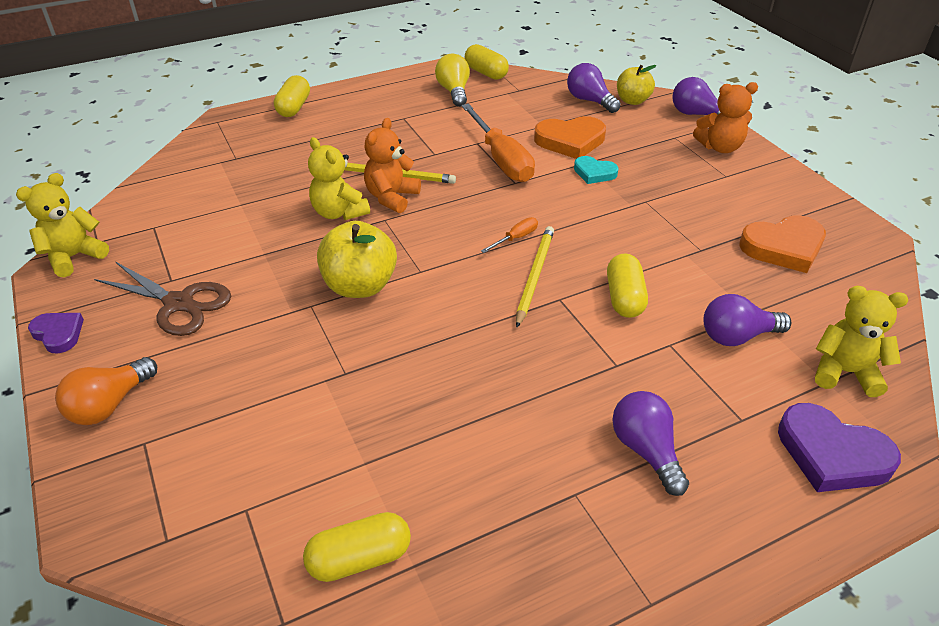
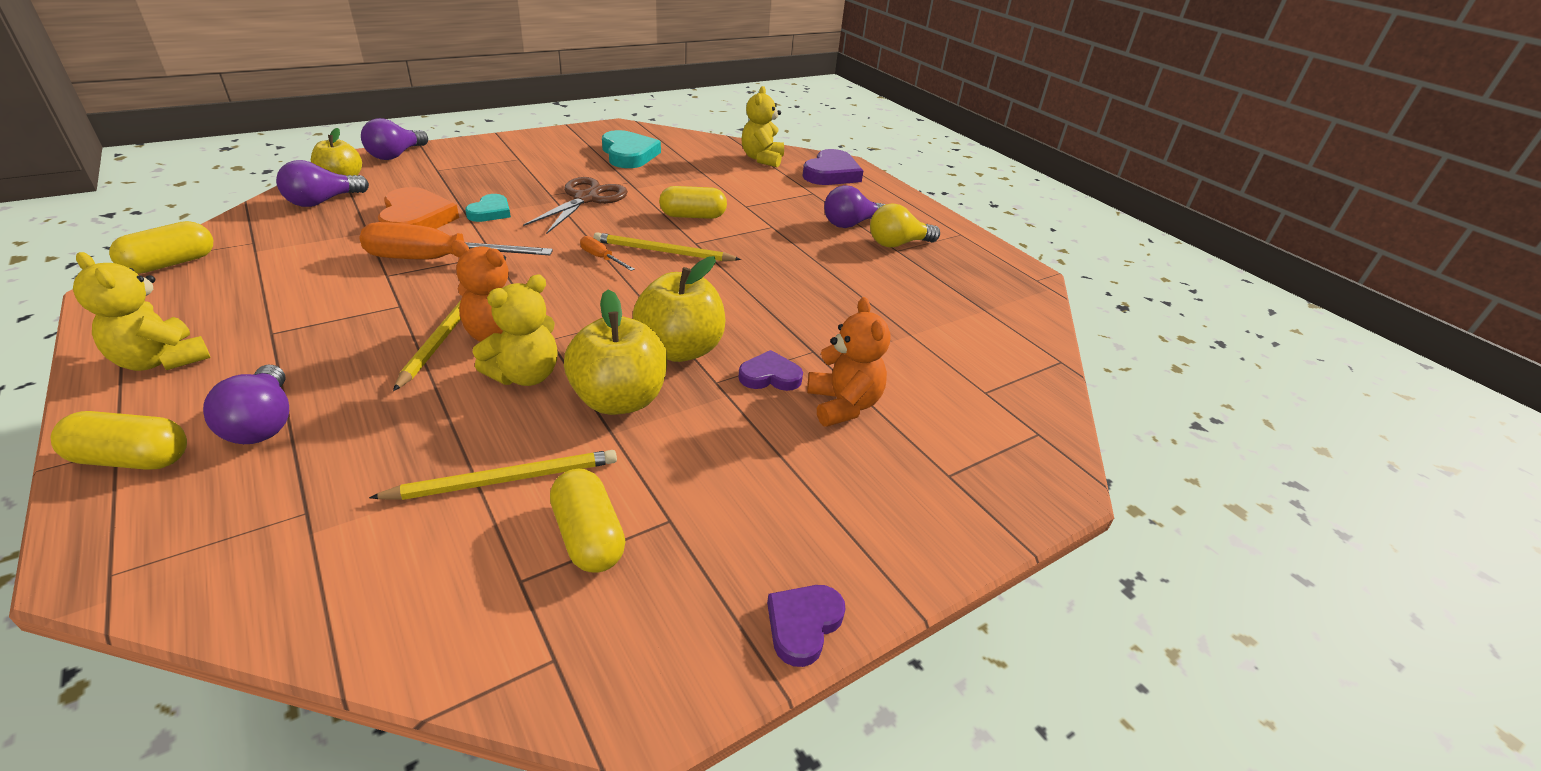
camera: 100 degrees left, 5 degrees down
yellow teddy bear [16,173,109,277] -> yellow teddy bear moved to [73,252,211,371]
orange light bulb [55,357,157,425] -> none
brown scissors [94,262,231,336] -> brown scissors moved to [523,177,628,234]
yellow capsule [303,512,411,582] -> yellow capsule moved to [550,469,625,572]
yellow light bulb [435,54,470,107] -> yellow light bulb moved to [870,203,940,248]
orange screwdriver [461,104,535,182] -> orange screwdriver turned 150 degrees counterclockwise [359,222,553,259]
orange teddy bear [693,82,758,153] -> orange teddy bear moved to [807,297,891,427]
purple light bulb [703,294,792,346] -> purple light bulb moved to [203,365,289,444]
orange heart [739,215,826,273] -> turquoise heart [602,130,661,168]
none -> yellow pencil [369,450,617,500]
none -> yellow apple [564,289,667,415]
none -> purple heart [738,350,803,391]

